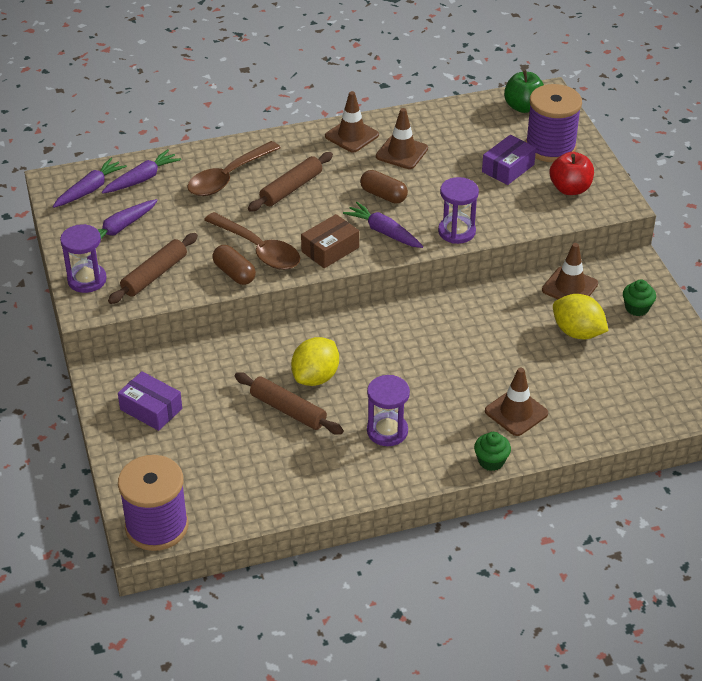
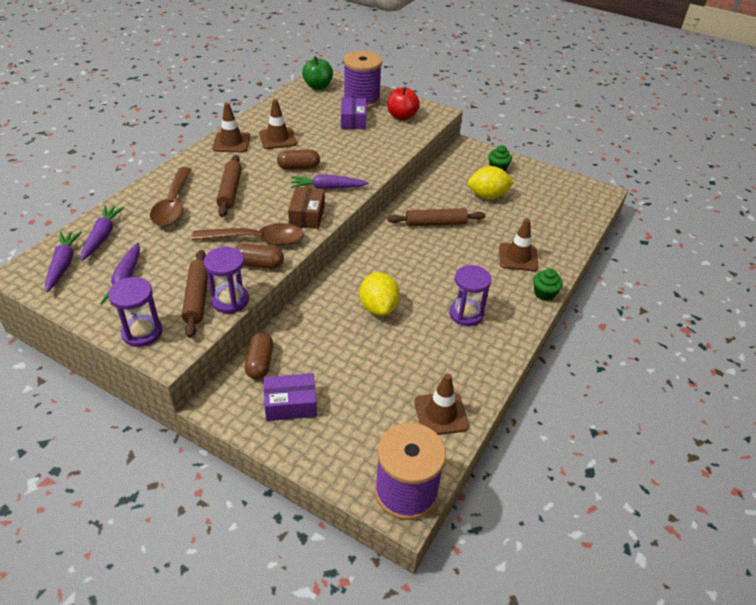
camera: 45 degrees left, 0 degrees up
brown rolling pin [235,372,343,435] -> brown rolling pin moved to [388,208,485,226]
purple hourglass [438,177,479,244] -> purple hourglass moved to [204,247,249,313]
brown traffic cone [542,243,598,299] -> brown traffic cone moved to [414,374,469,435]
none -> brown capsule [245,332,273,379]

